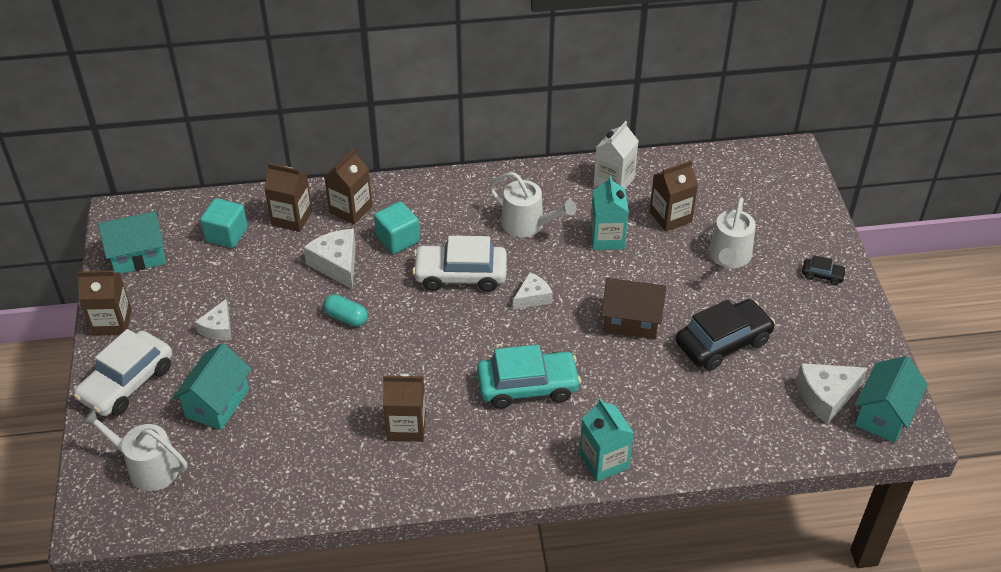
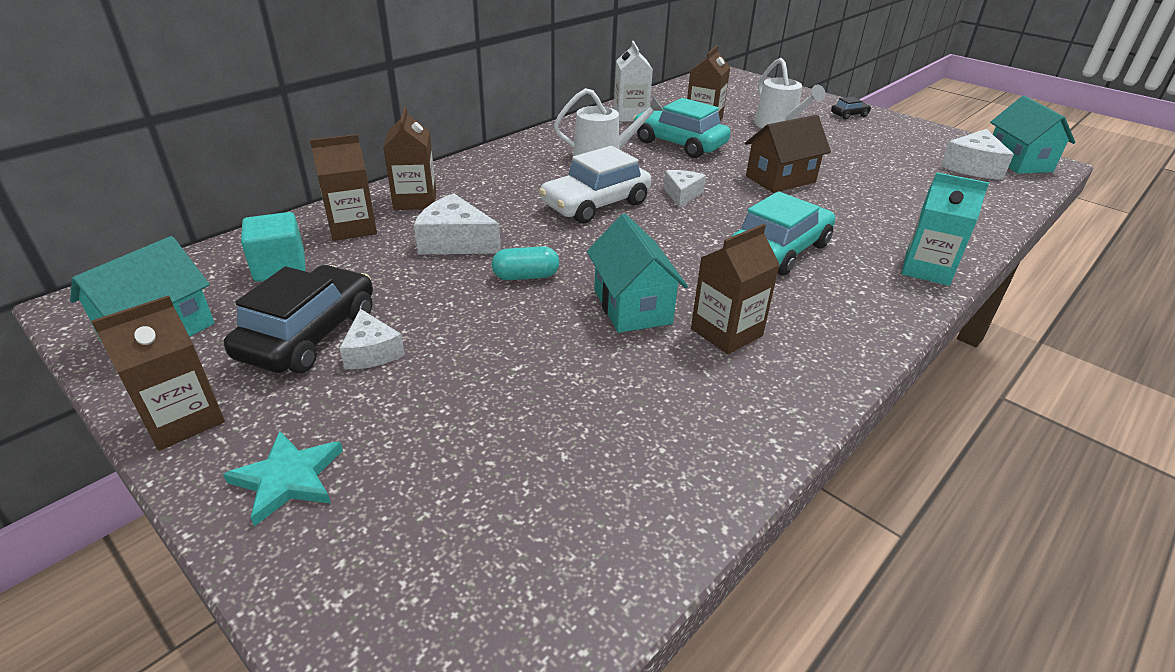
camera: 40 degrees left, 10 degrees down
white car [74,329,172,416] -> turquoise star [223,431,343,527]
white watering can [82,409,187,491] -> none
turquoise house [172,343,251,430] -> turquoise house moved to [587,214,688,333]
turquoise cube [374,201,420,254] -> none
turquoise carton [590,176,629,250] -> turquoise car [633,98,731,158]
black car [676,299,775,371] -> black car moved to [224,265,373,374]

